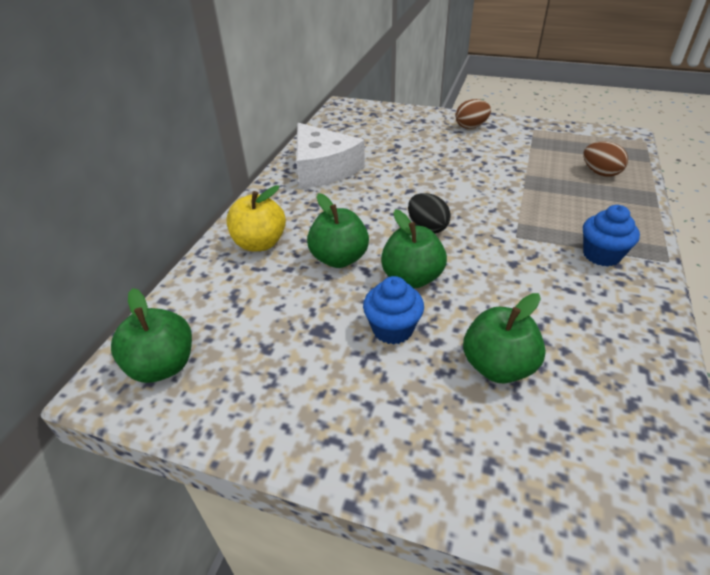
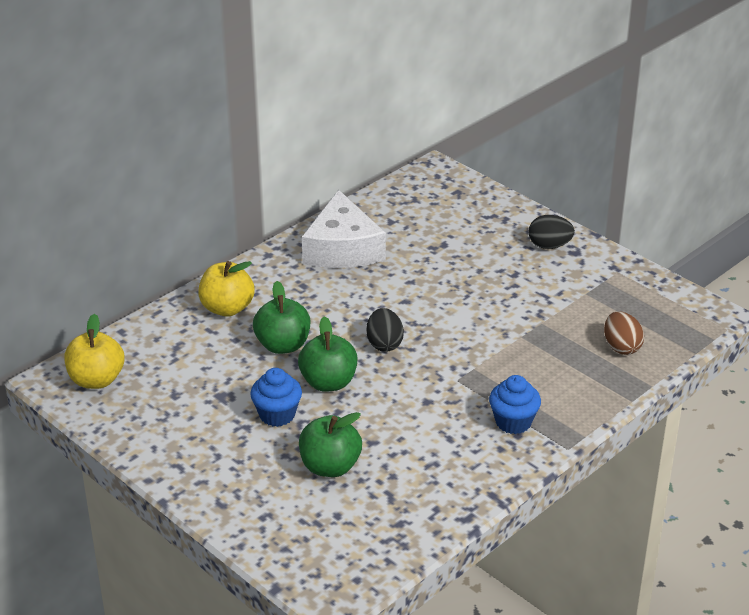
camera: 25 degrees right, 5 degrees down
green apple [111,288,192,383] -> yellow apple [64,314,124,389]
brown egg [456,99,491,129] -> black egg [529,215,575,249]

